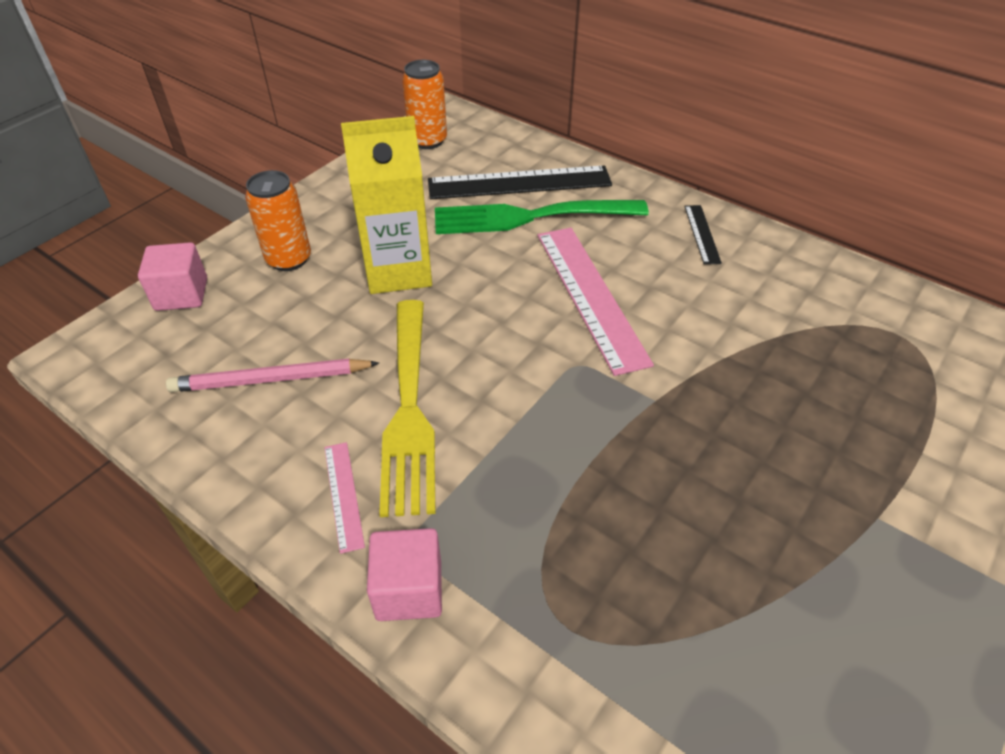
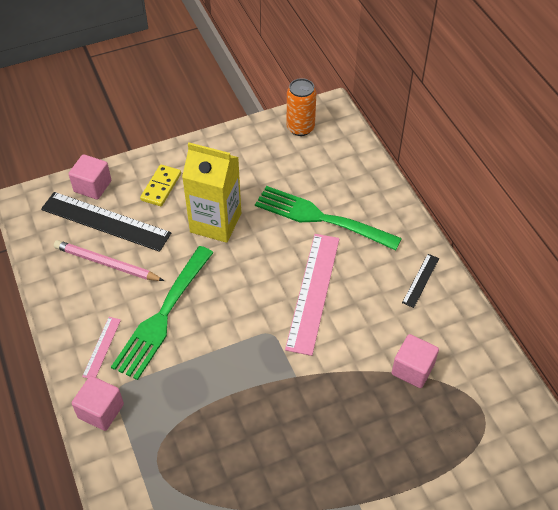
camera: 30 degrees right, 5 degrees up
orange can [245,170,311,271] -> yellow domino [140,164,181,206]
yellow fork [379,300,436,517] -> green fork [111,246,214,380]
black ruler [428,165,612,199] -> black ruler moved to [41,192,171,252]
none -> pink cube [392,334,439,388]

